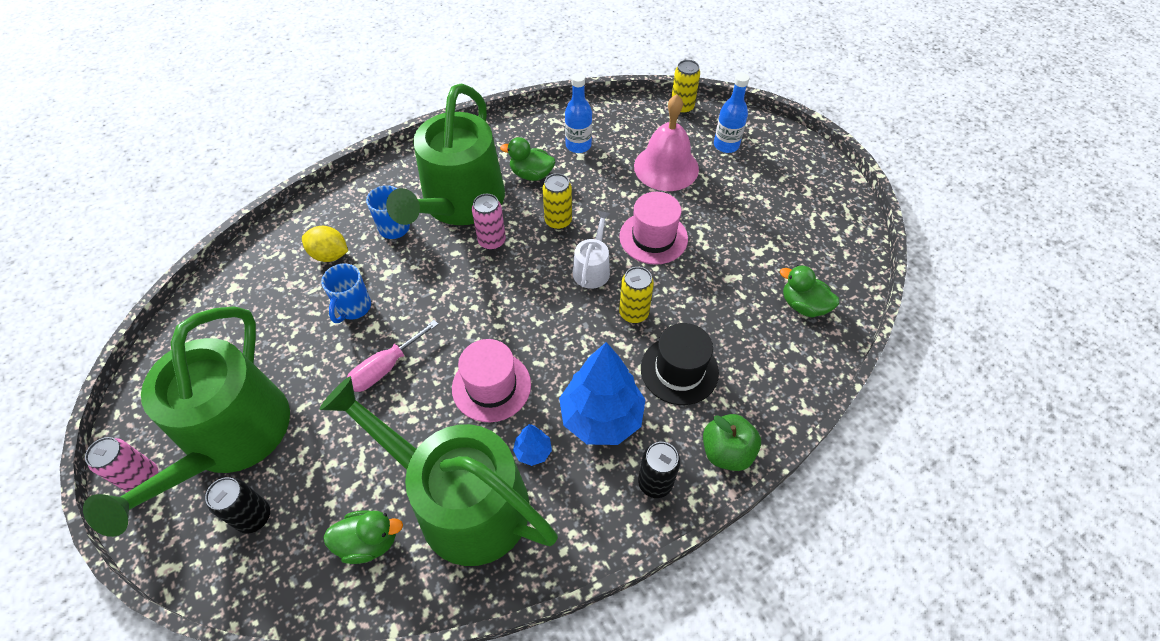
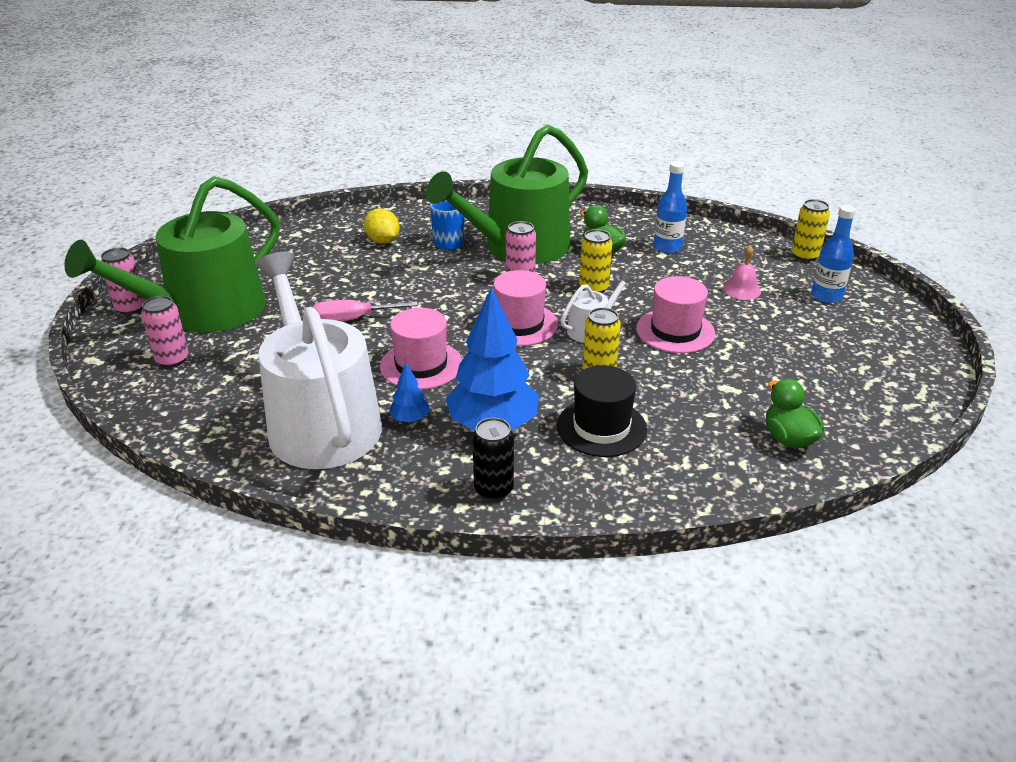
camera: 35 degrees right, 20 degrees down
black can [205,477,270,534] -> pink can [141,296,189,367]
green watering can [319,376,558,566] -> white watering can [255,252,382,469]
blue mug [321,263,371,323] -> none
green duck [323,510,403,564] -> none
pink bell [634,94,699,191] -> pink bell [723,245,761,300], size x0.50
green apple [703,414,761,471] -> none
none -> pink hat [493,270,558,346]

